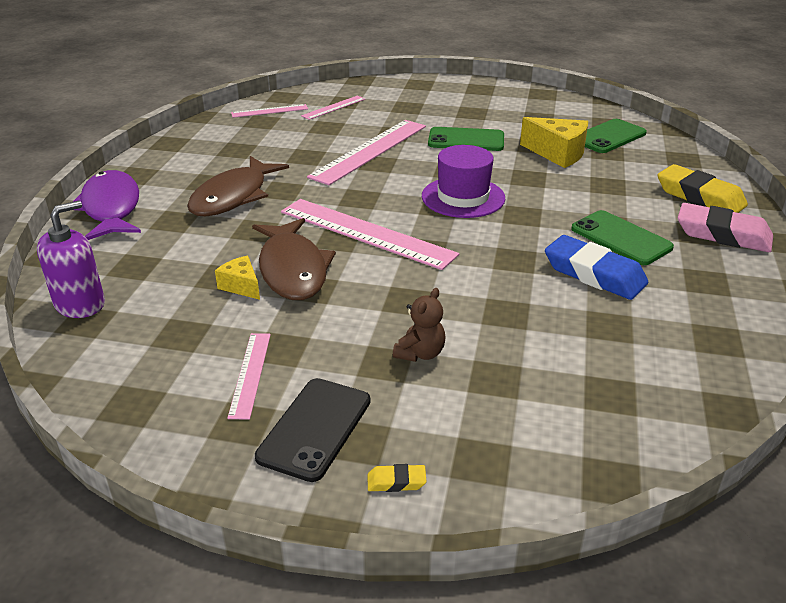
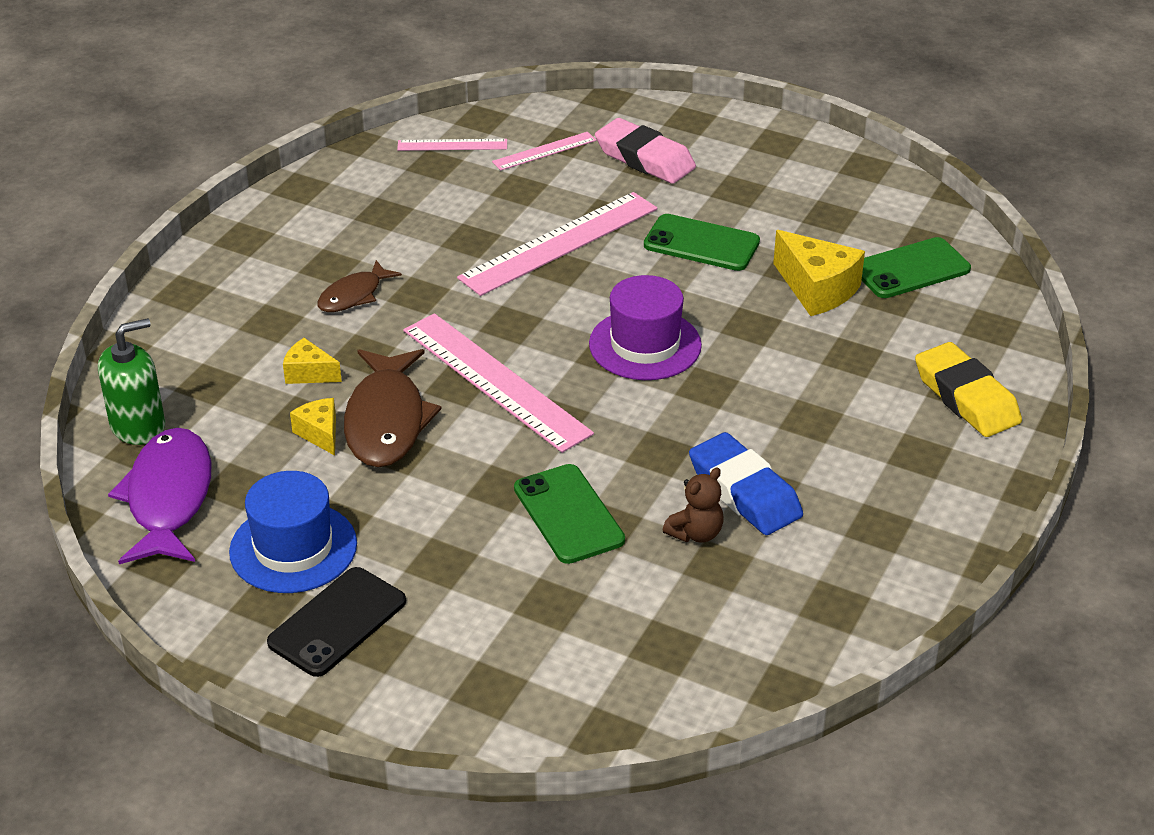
camera: 15 degrees right, 5 degrees up
purple soap dispenser [37,200,105,318] -> green soap dispenser [98,318,165,445]
purple fish [73,170,141,240] -> purple fish moved to [108,428,211,564]
brown fish [187,156,289,217] -> brown fish [317,260,402,312], size x0.57
pink ruler [227,333,271,420] -> blue hat [229,471,357,593]
yellow eraser [368,464,427,492] -> none
brown teddy bear [393,288,445,362] -> brown teddy bear moved to [663,468,723,543]
green phone [571,210,674,265] -> green phone moved to [514,464,625,564]
pink eraser [678,203,773,252] -> pink eraser moved to [595,118,696,184]
none -> yellow cheese [283,338,342,384]

